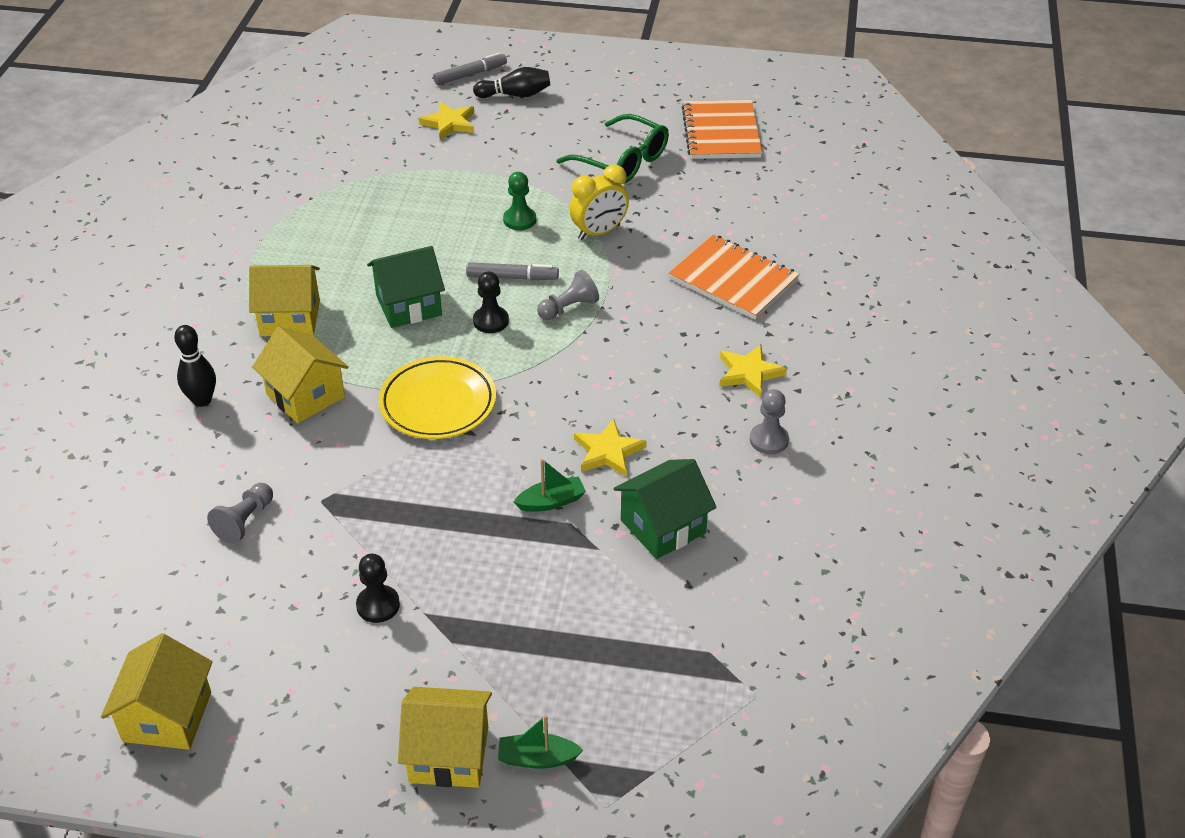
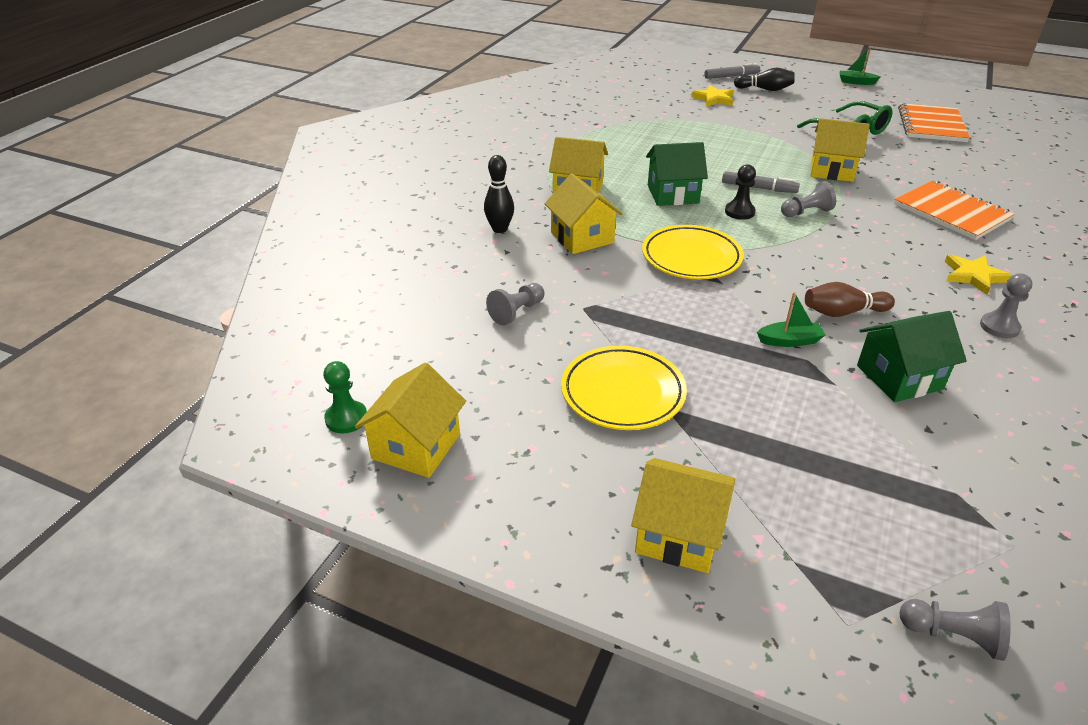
camera: 15 degrees right, 5 degrees down
black pawn [356,554,400,623] -> yellow plate [561,346,687,430]
green boat [498,715,583,769] -> green boat moved to [840,47,881,85]
green pawn [503,172,536,230] -> green pawn moved to [323,361,367,434]
yellow clock [570,165,629,240] -> yellow house [811,118,870,182]
yellow star [574,419,647,477] -> brown bowling pin [805,282,895,317]
none -> grey pawn [899,599,1011,661]

